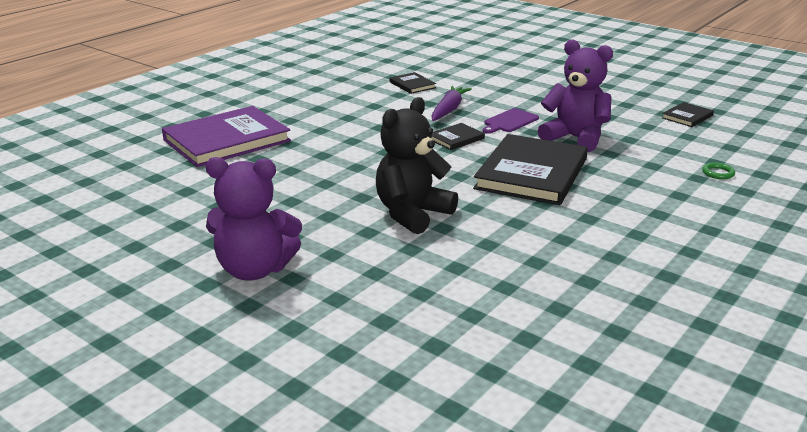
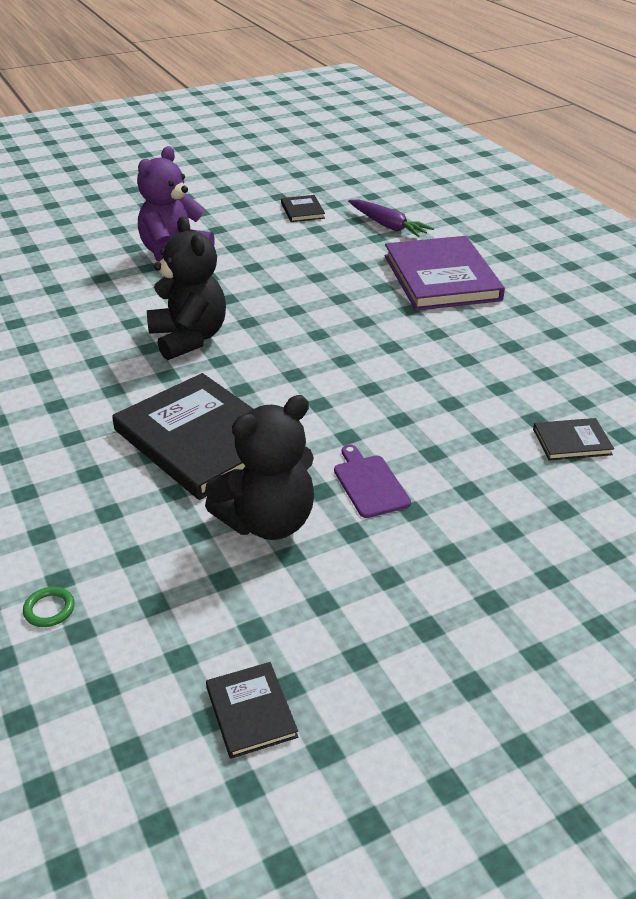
camera: 115 degrees right, 10 degrees up
purple carrot [431,86,472,121] -> purple carrot moved to [348,199,434,237]
black book [431,123,485,150] -> black book moved to [281,195,325,222]
purple teddy bear [537,40,613,152] -> black teddy bear [205,395,314,540]

